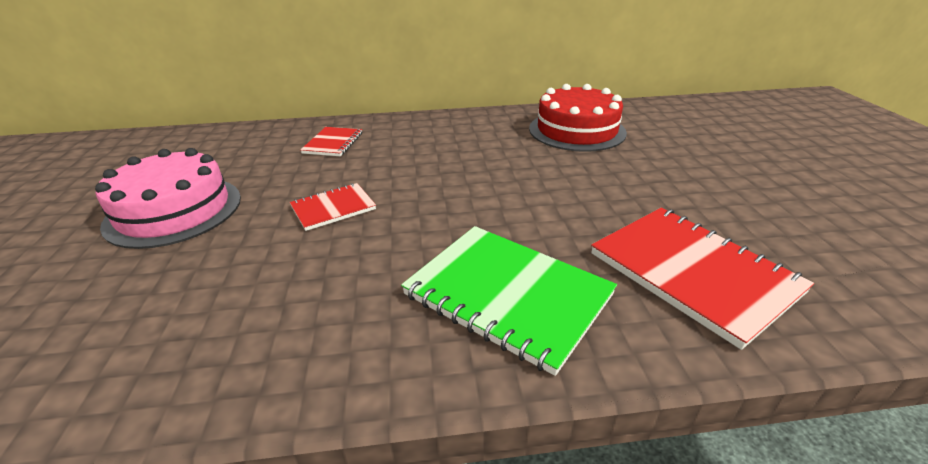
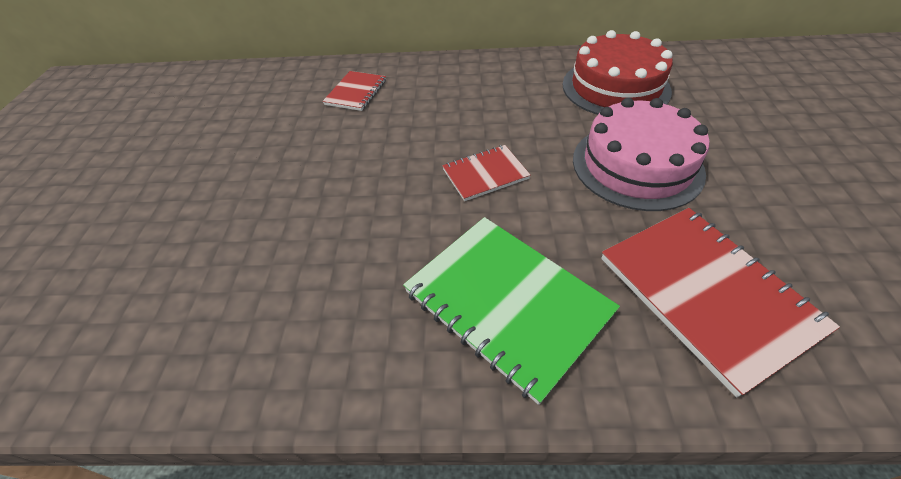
camera: 10 degrees right, 15 degrees up
pink cake [95,148,241,249] -> pink cake moved to [573,98,710,211]
red notebook [290,183,376,231] -> red notebook moved to [442,145,530,201]

